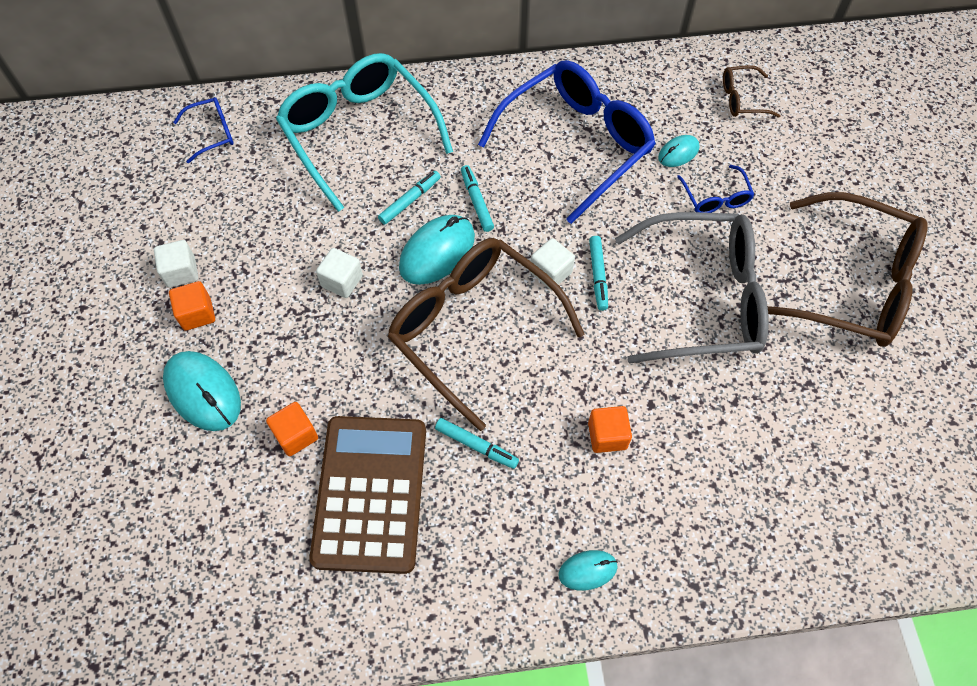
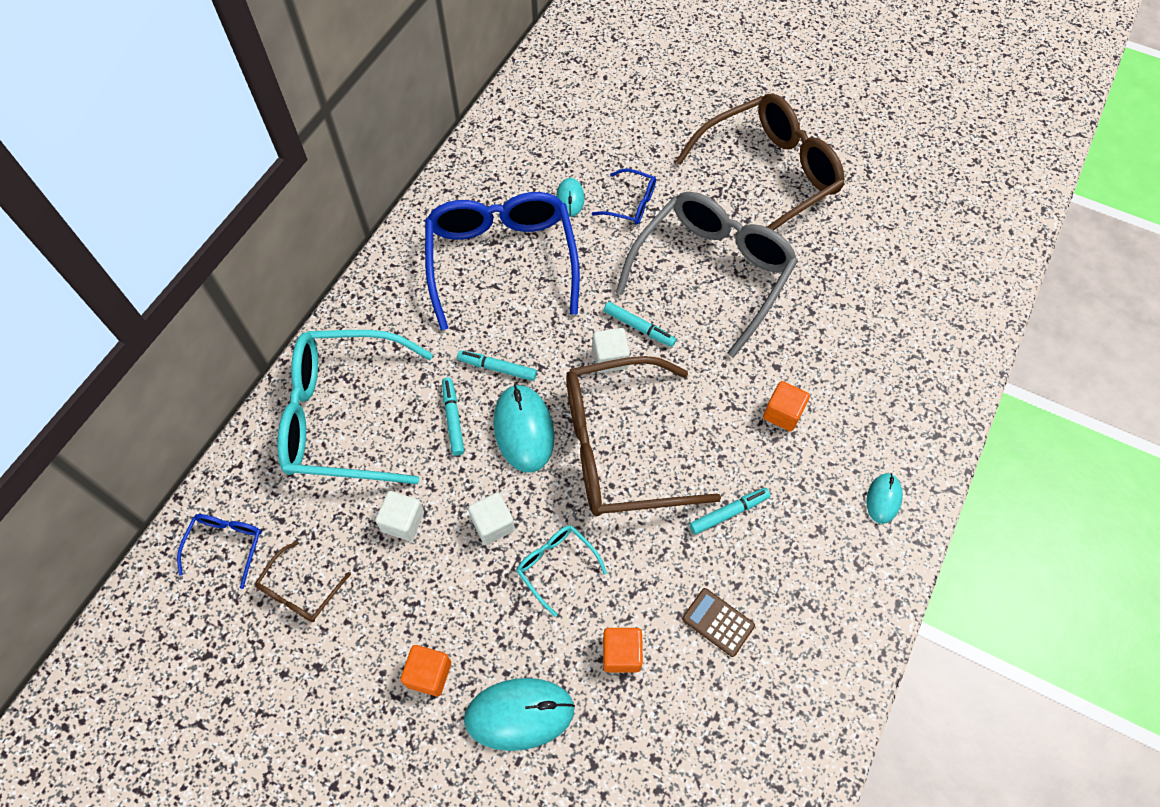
camera: 55 degrees left, 0 degrees up
white cube [154,240,198,288] -> white cube moved to [375,491,424,541]
brown calculator [309,416,426,574] -> brown calculator [682,588,755,657], size x0.41
brown glasses [723,65,781,118] -> brown glasses moved to [255,541,351,622]
none -> turquoise glasses [516,525,607,617]

